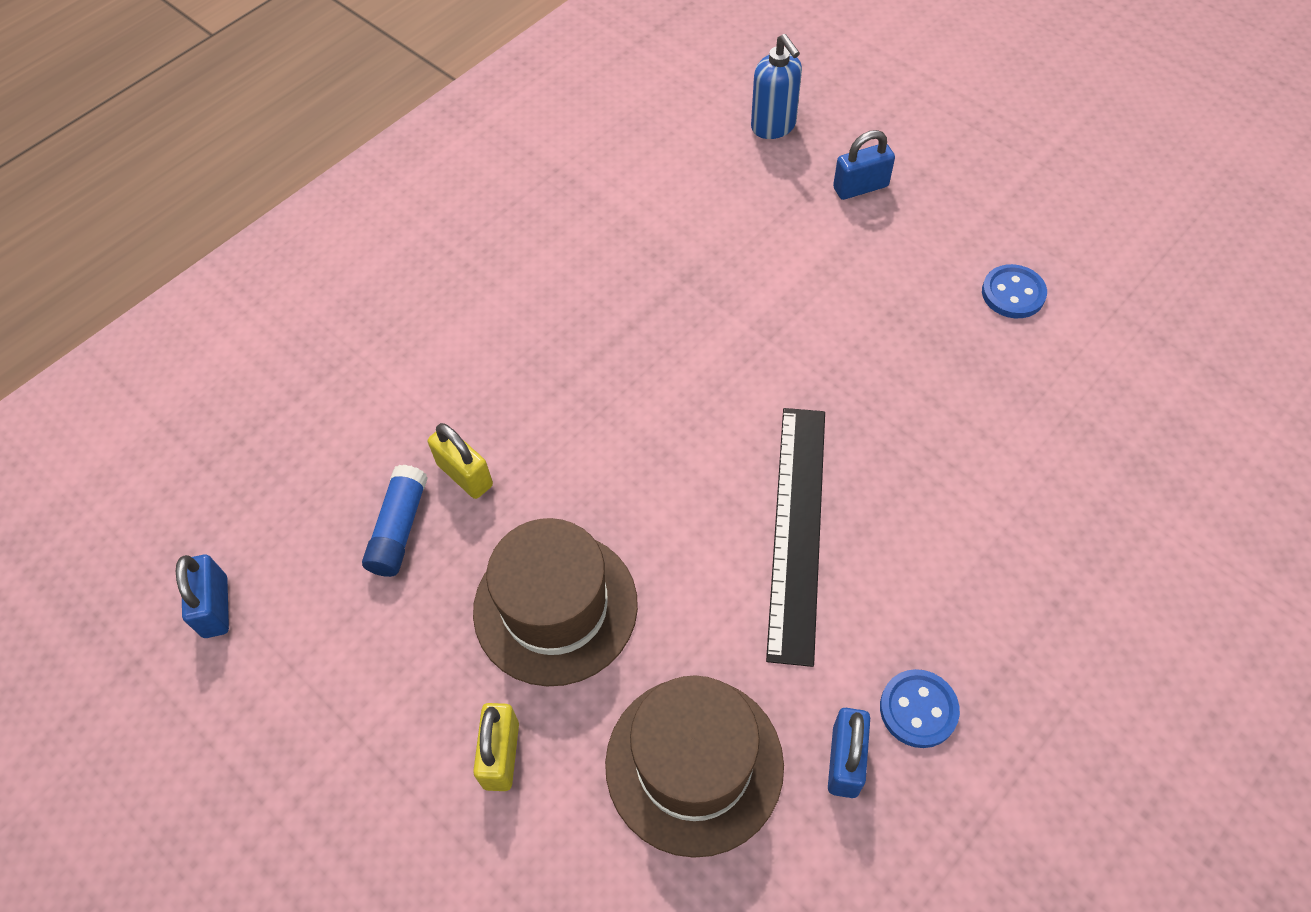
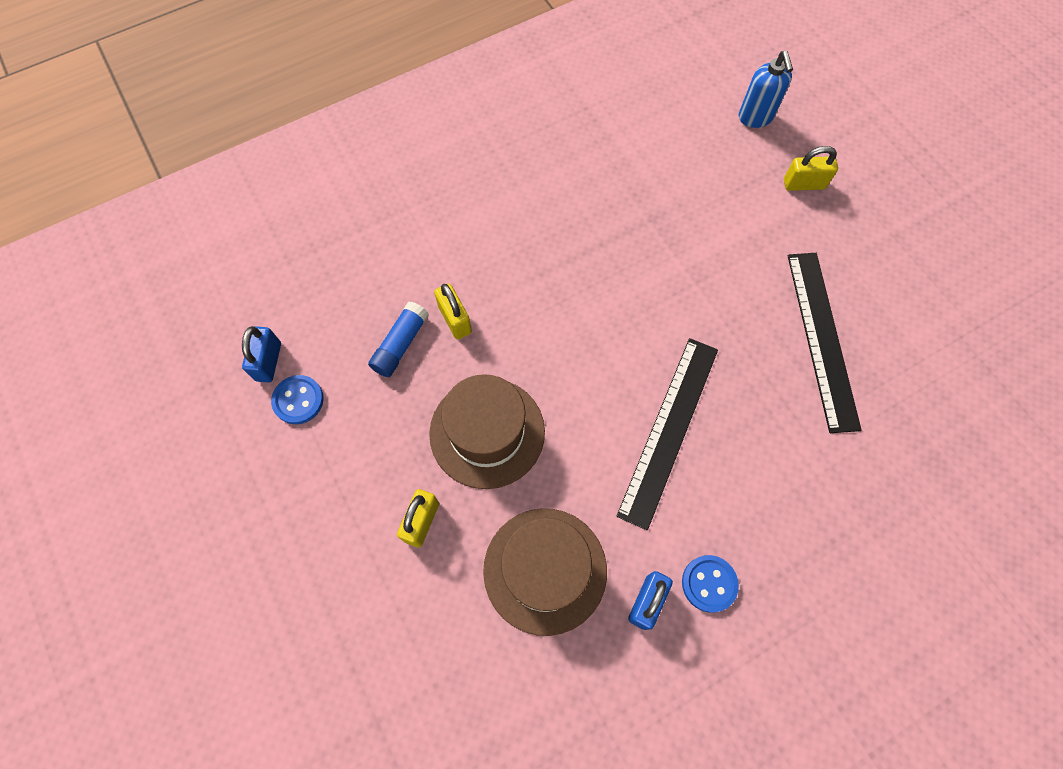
camera: 15 degrees right, 10 degrees up
blue padlock [833,130,895,200] -> yellow padlock [784,146,838,191]
blue button [982,264,1047,318] -> blue button moved to [271,375,324,424]
none -> black ruler [788,253,862,433]

